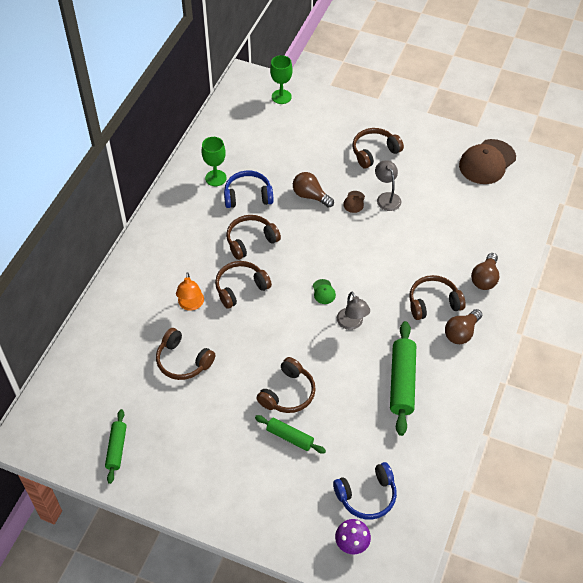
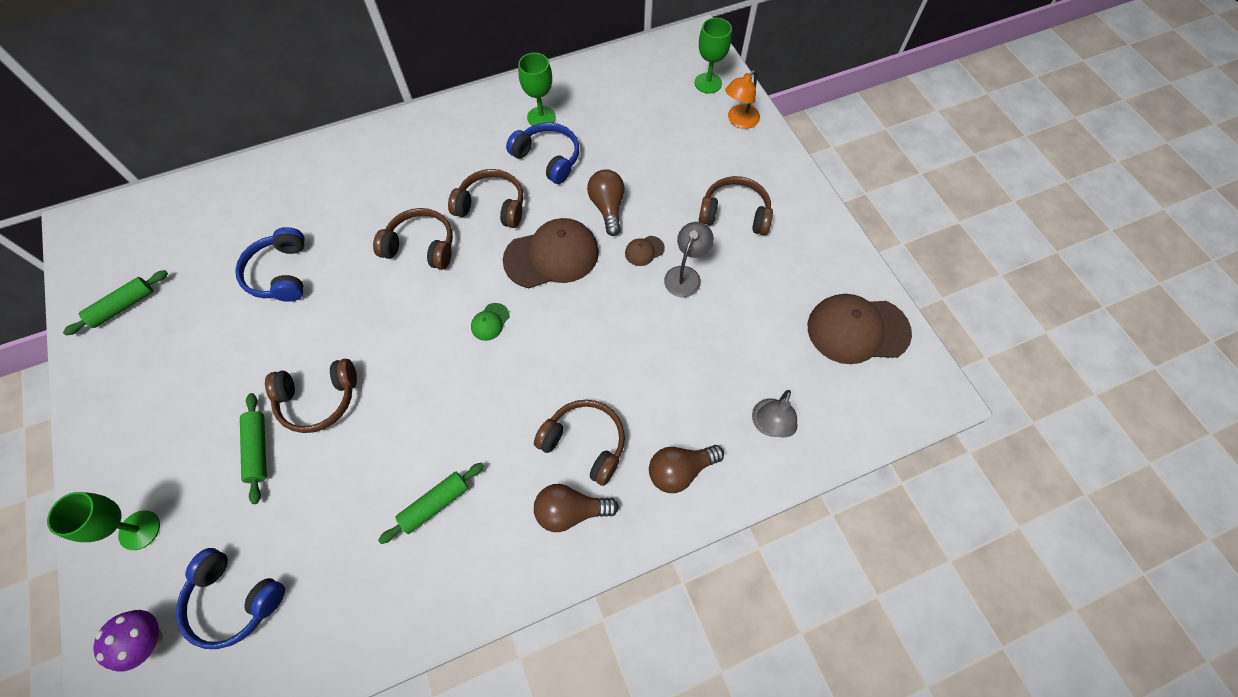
camera: 45 degrees right, 10 degrees up
brown headphones [156,328,215,380] -> blue headphones [235,227,305,302]
orange lamp [176,272,204,311] -> orange lamp moved to [725,70,760,129]
grey lamp [337,292,370,330] -> grey lamp moved to [752,390,797,437]
green rolling pin [390,321,416,436] -> green rolling pin [378,463,484,544], size x0.60
none -> green goblet [47,492,160,550]
none -> brown cap [503,218,599,288]

